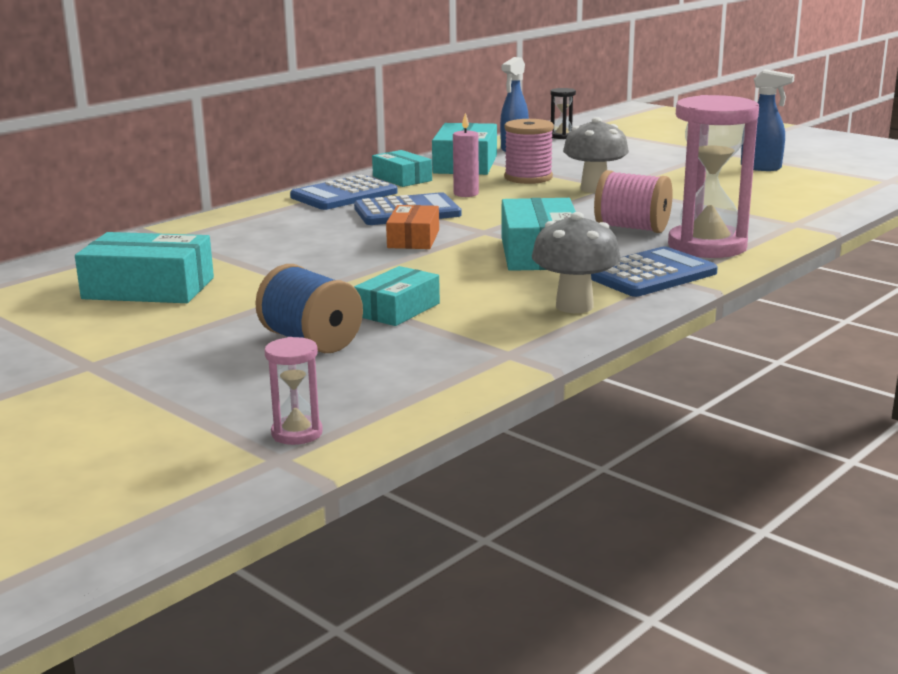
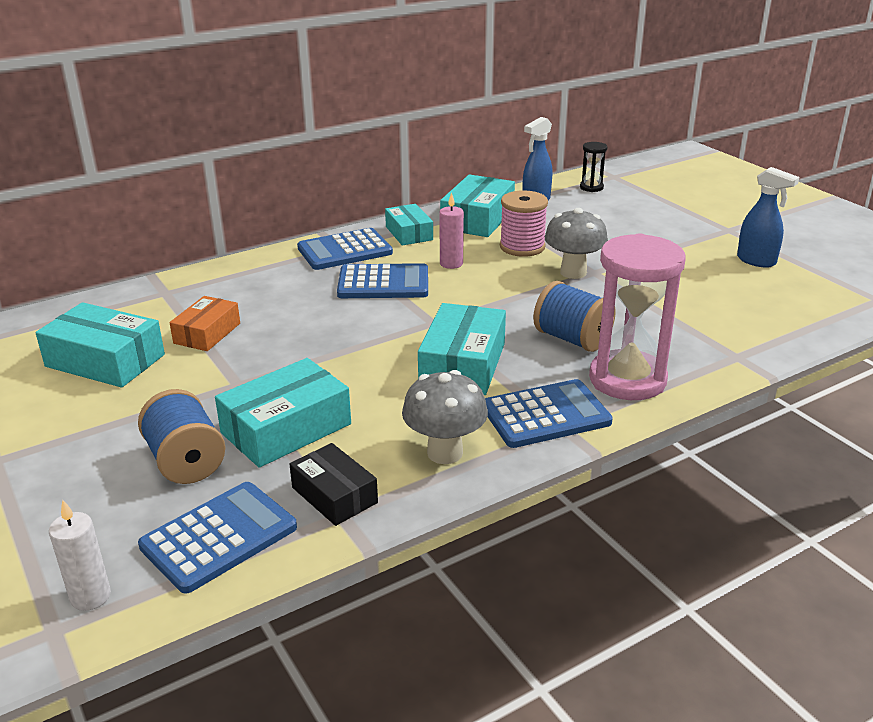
camera: 15 degrees right, 10 degrees up
pink hourglass [264,337,323,445] -> white candle [49,500,111,611]
turquoise box [354,266,440,326] -> turquoise box [215,358,351,468], size x1.57
orange box [386,205,439,249] -> orange box moved to [169,296,240,351]
pink spool [594,170,673,233] -> blue spool [533,281,616,352]
none -> blue calculator [138,482,297,594]
none -> black box [289,443,378,526]

